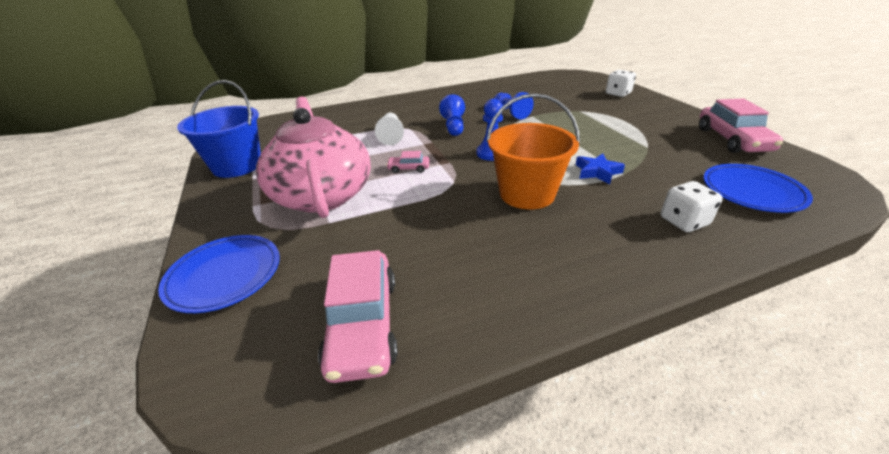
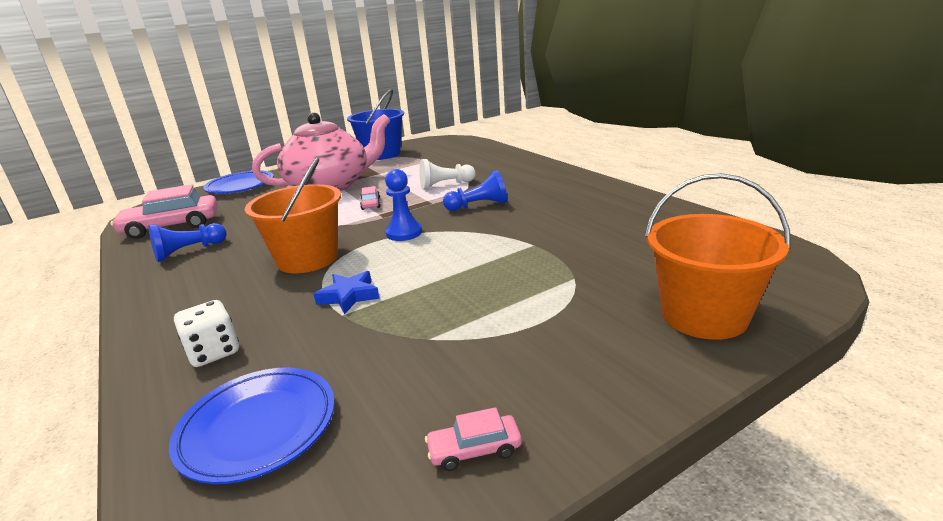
camera: 80 degrees right, 10 degrees down
blue pawn [494,92,534,119] -> blue pawn moved to [149,223,227,262]
white dice [606,70,636,97] -> orange bucket [645,173,791,340]
pink car [699,98,783,153] -> pink car [425,407,522,471], size x0.47

